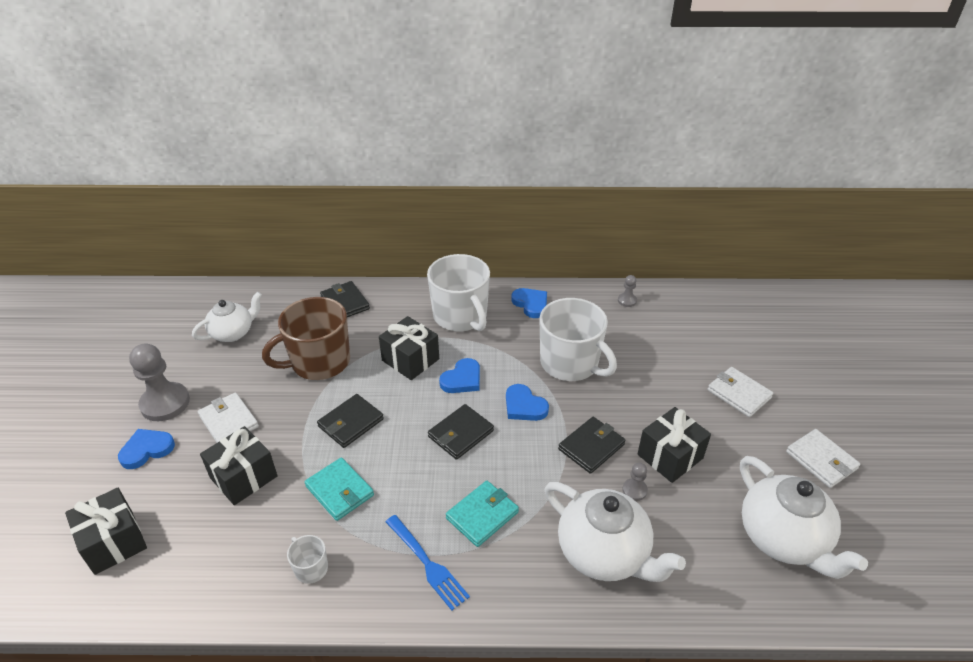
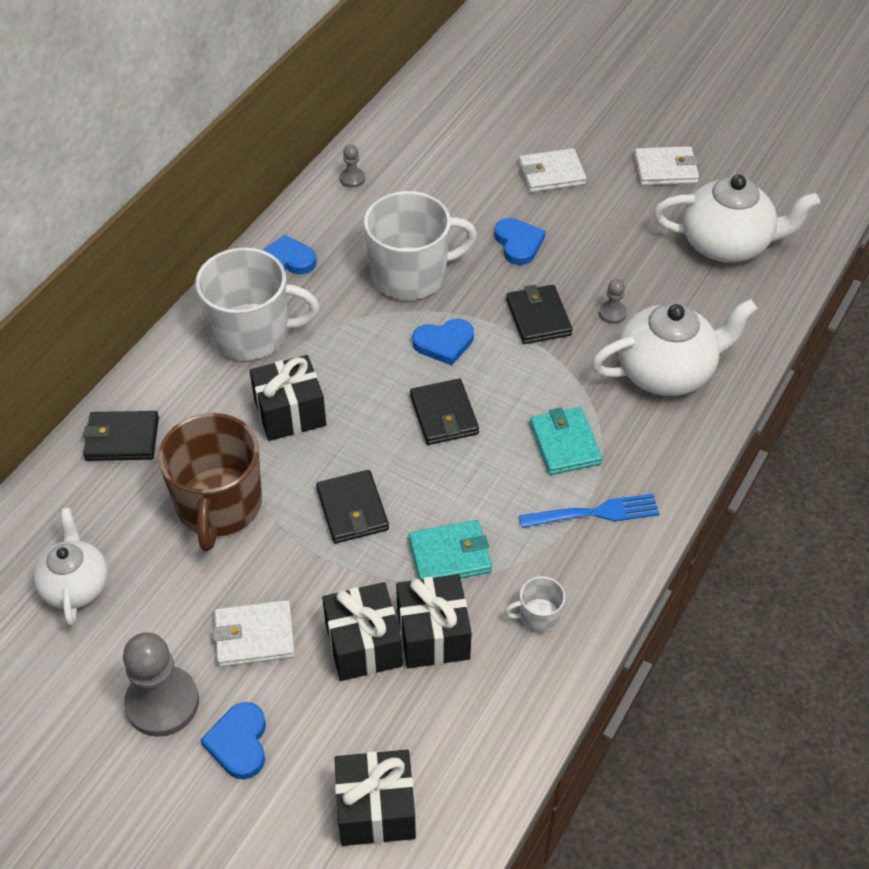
camera: 60 degrees left, 10 degrees up
blue heart [439,358,480,393] -> blue heart moved to [494,218,545,265]
black gift [637,407,711,483] -> black gift moved to [396,574,472,668]

